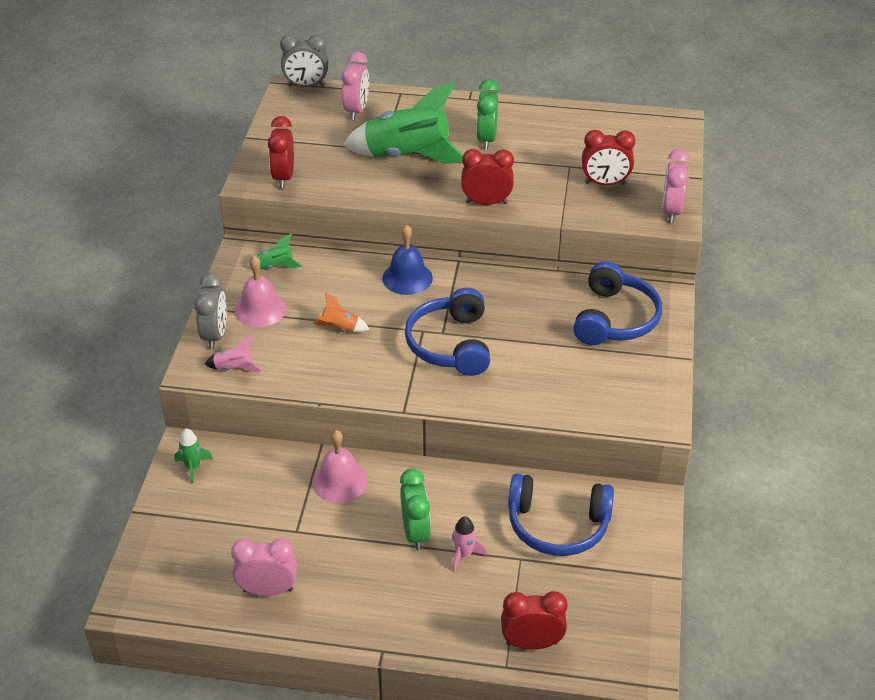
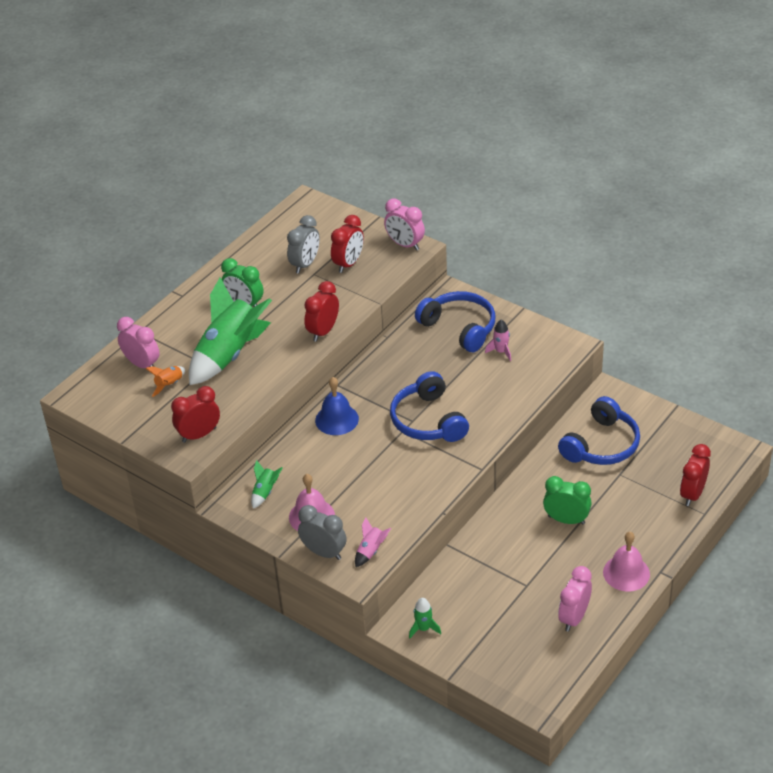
camera: 60 degrees left, 0 degrees up
red clock [268,116,294,188] -> red clock turned 120 degrees clockwise [171,386,220,443]
grey clock [280,34,328,87] -> grey clock moved to [287,215,320,274]
pink bell [312,430,368,503] -> pink bell moved to [603,532,650,591]
orange rocket [313,292,369,332] -> orange rocket moved to [145,366,185,397]
blue headphones [405,288,490,376] -> blue headphones turned 45 degrees clockwise [390,371,469,442]
pink rocket [452,516,487,571] -> pink rocket moved to [485,320,511,361]

